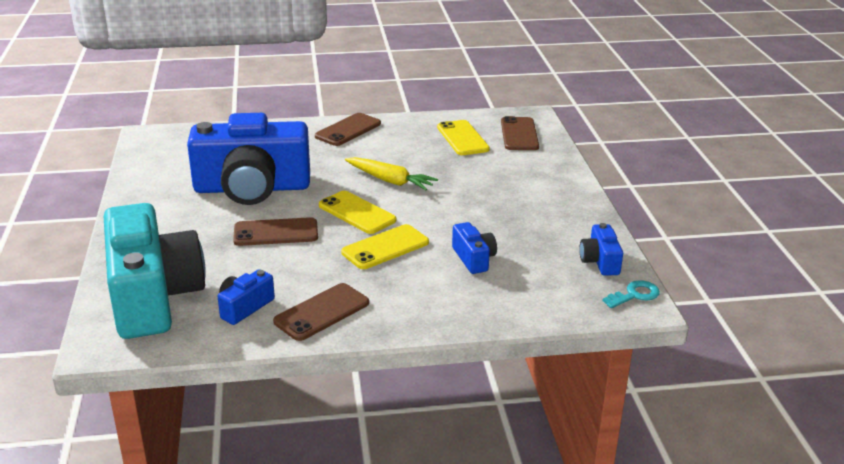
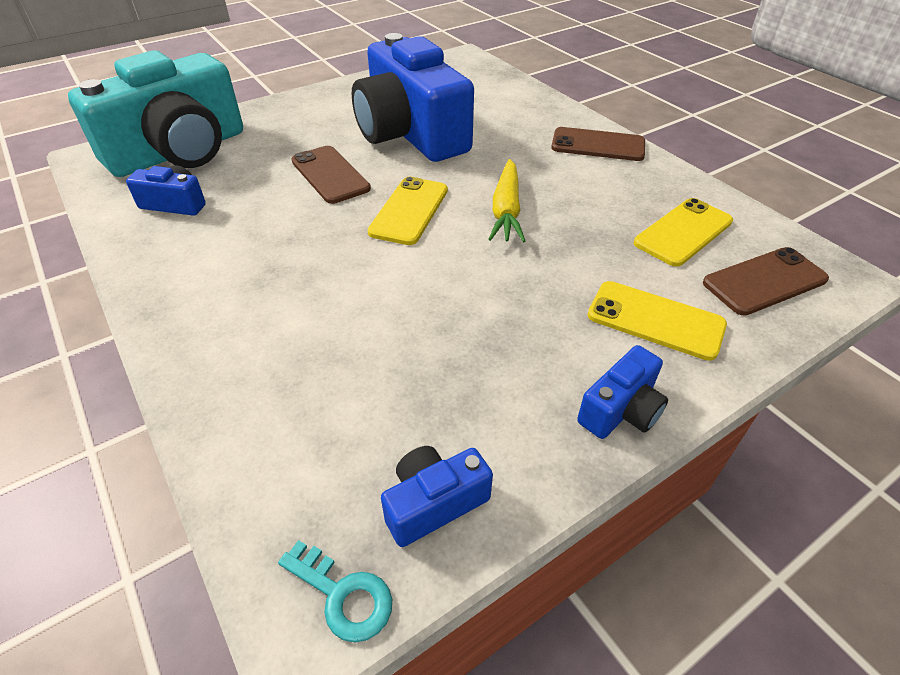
camera: 65 degrees right, 15 degrees up
brown phone [273,283,369,341] -> none
yellow phone [341,224,429,269] -> yellow phone moved to [588,281,727,361]
blue camera [452,222,497,274] -> blue camera moved to [577,345,668,439]

